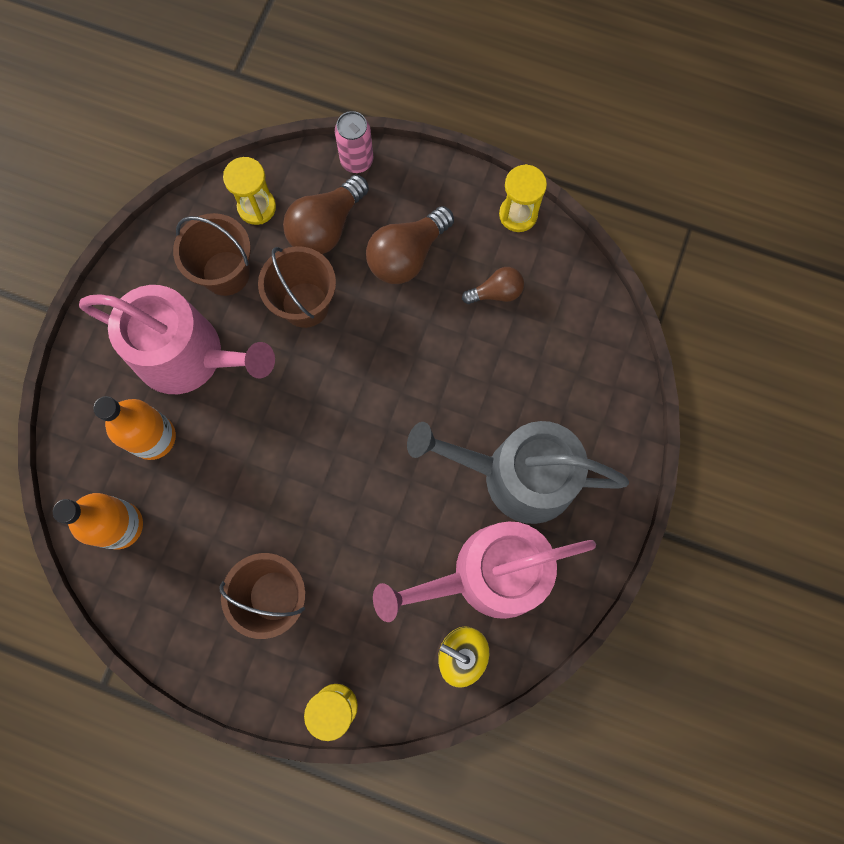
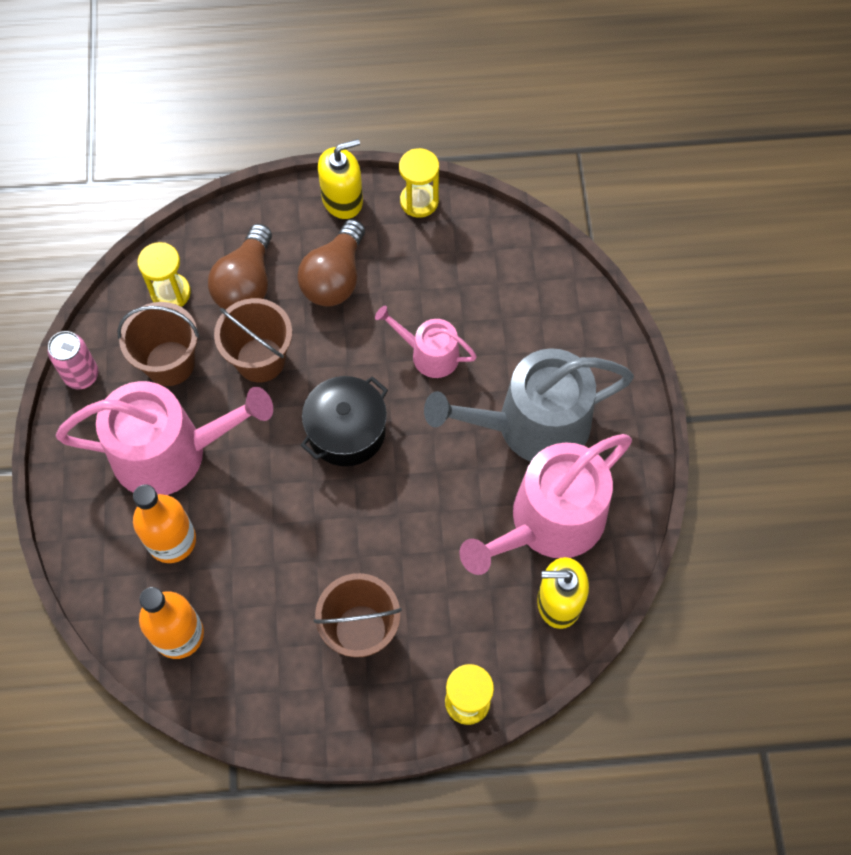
camera: 25 degrees left, 10 degrees down
pink can [335,111,373,173] -> pink can moved to [48,331,99,389]
brown light bulb [462,267,524,304] -> none
none -> black pot [300,376,388,466]
none -> yellow soap dispenser [318,139,363,219]
none -> pink watering can [375,305,477,378]

